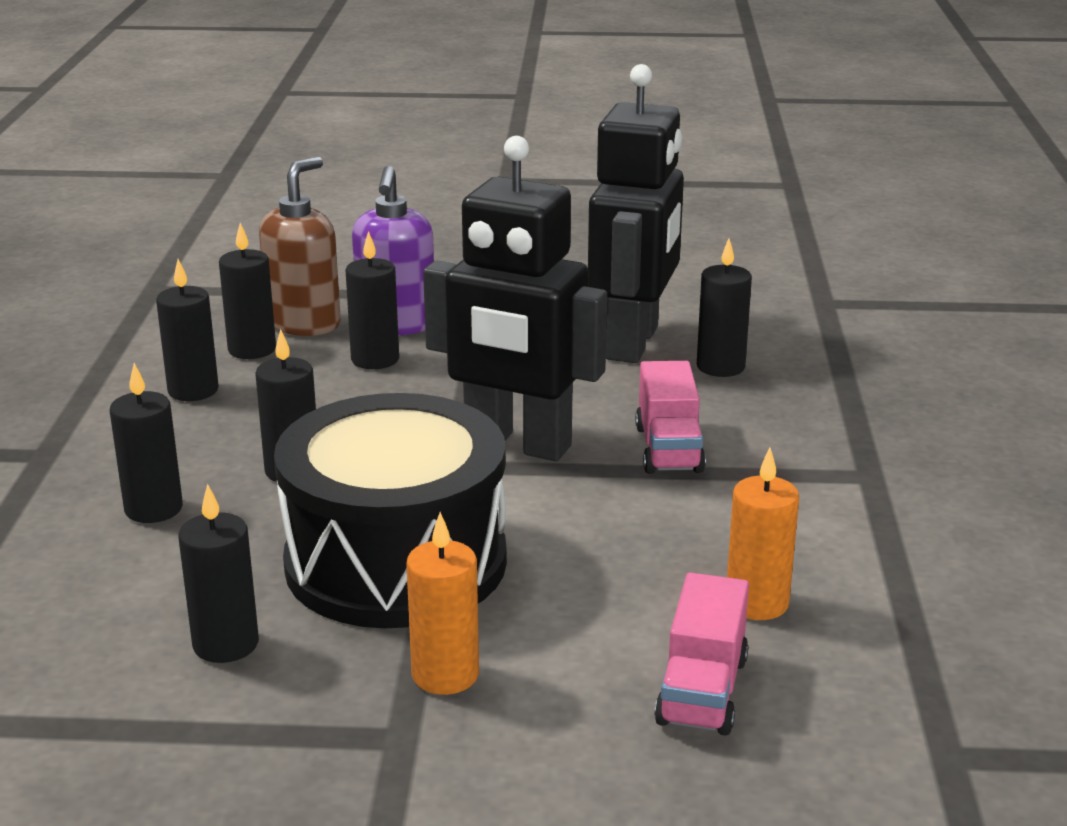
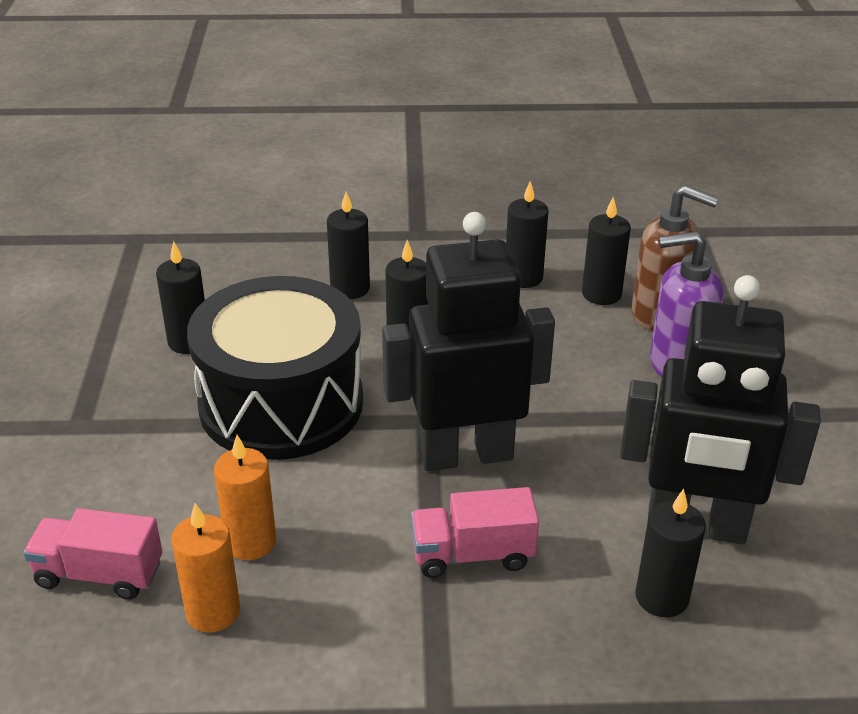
camera: 85 degrees right, 10 degrees up
black candle [346,231,399,369] -> none
orange candle [406,512,479,695] -> orange candle moved to [214,435,276,560]
black robot [423,136,607,461] -> black robot turned 60 degrees clockwise [382,212,555,471]

